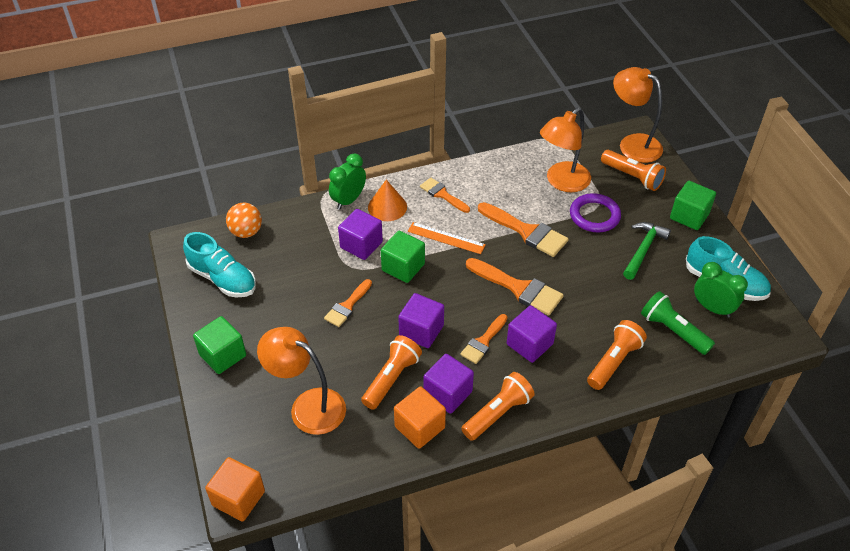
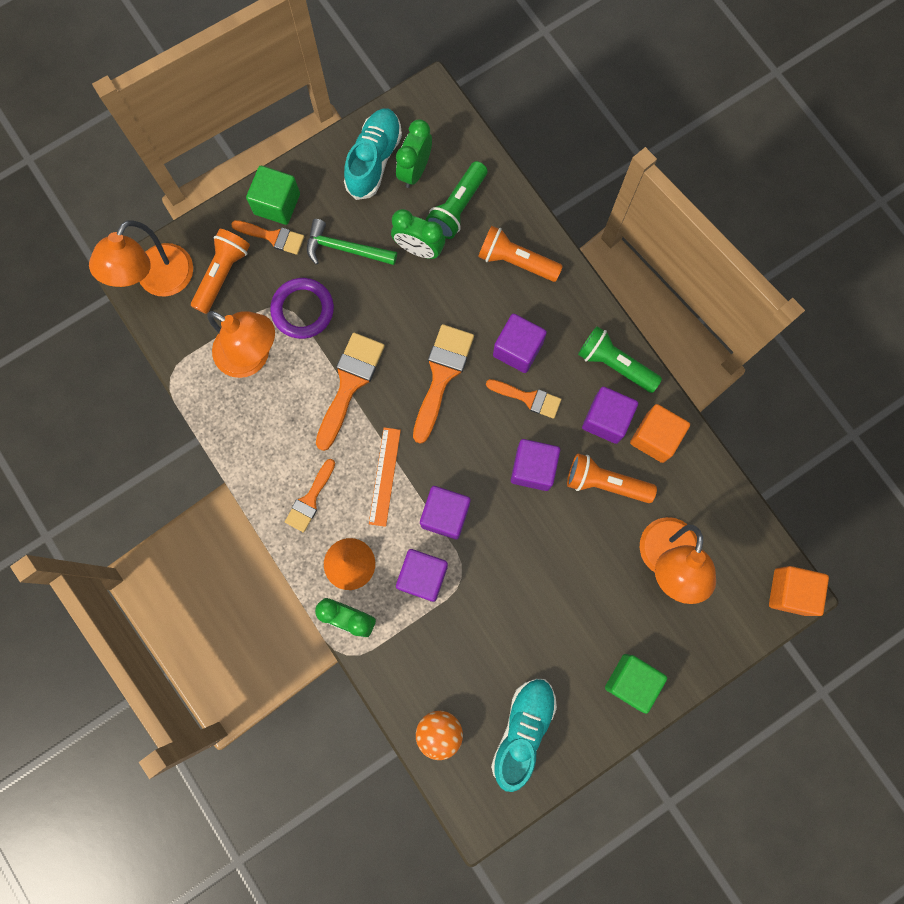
camera: 105 degrees left, 30 degrees up
orange brush [324,279,372,327] -> orange brush moved to [231,220,304,255]
green cube [381,231,425,283] -> purple cube [420,486,471,539]
orange flashlight [461,372,535,441] -> green flashlight [578,326,662,393]
none -> green clock [391,209,445,259]

